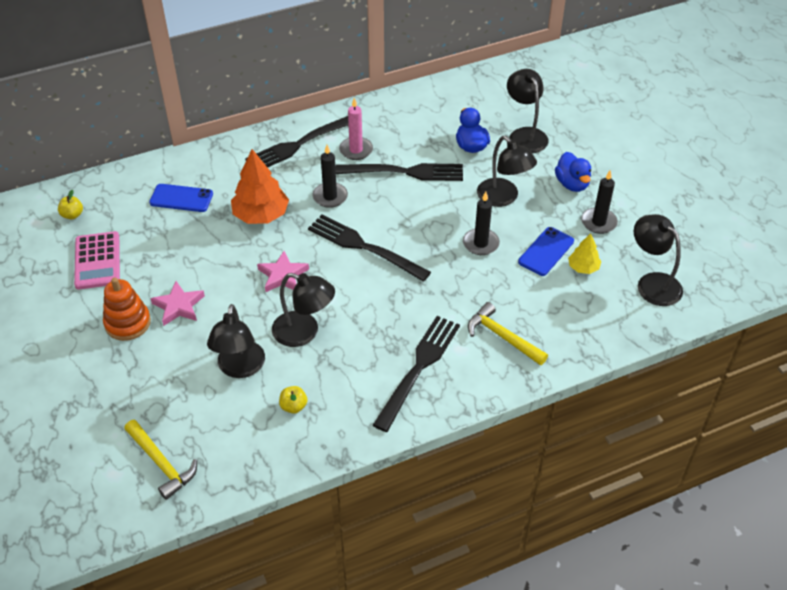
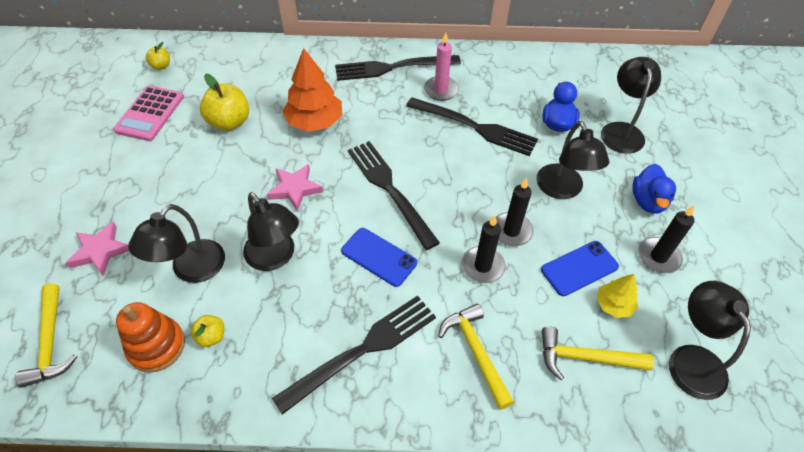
camera: 25 degrees right, 5 degrees up
orange stacking toy [103,277,151,341] -> orange stacking toy moved to [116,302,185,373]
blue phone [149,184,213,212] -> blue phone moved to [341,228,417,287]
pink star [150,281,205,326] -> pink star moved to [66,222,129,276]
black candle [313,145,348,208] -> black candle moved to [461,215,505,283]
none -> yellow apple [200,74,249,131]
none -> yellow hammer [542,327,654,381]

